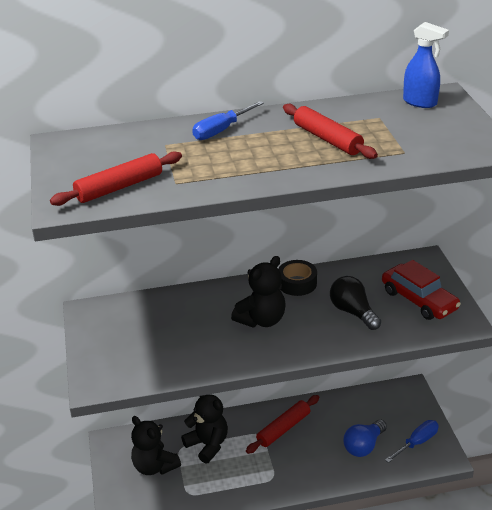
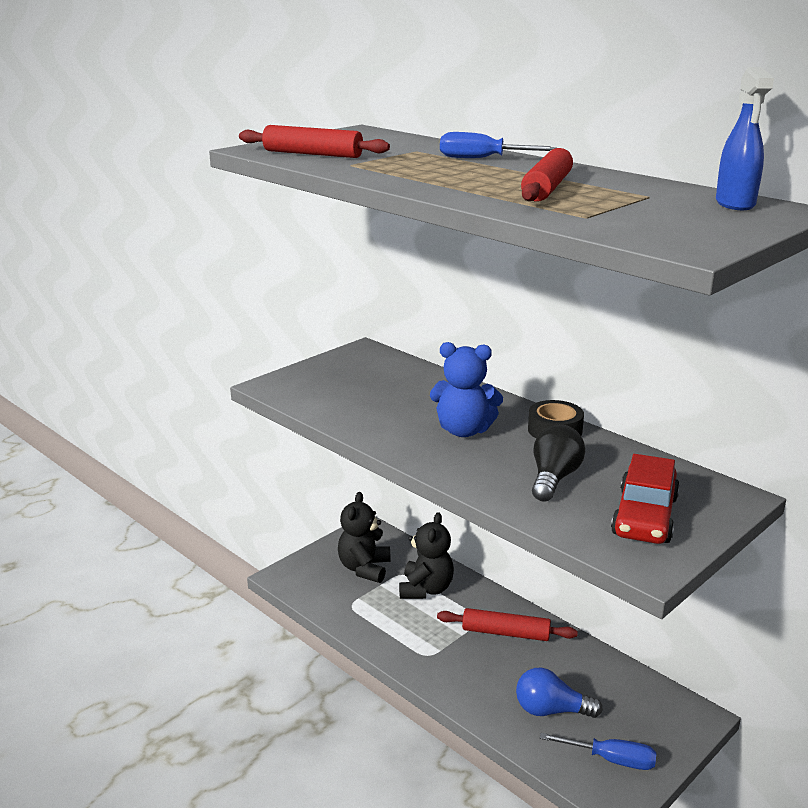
camera: 55 degrees right, 10 degrees down
black teddy bear [231,256,285,328] -> blue teddy bear [430,342,503,437]

